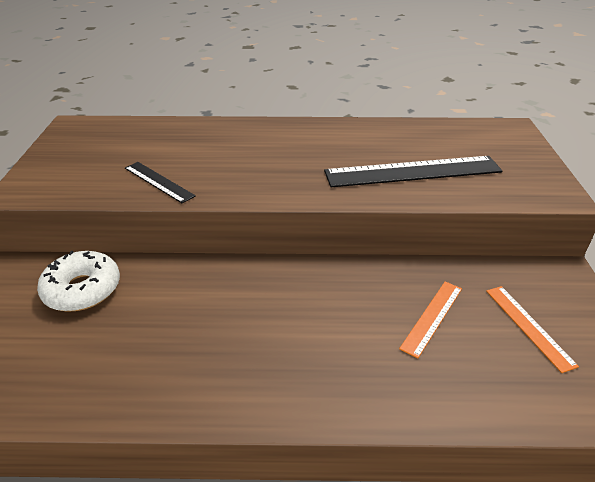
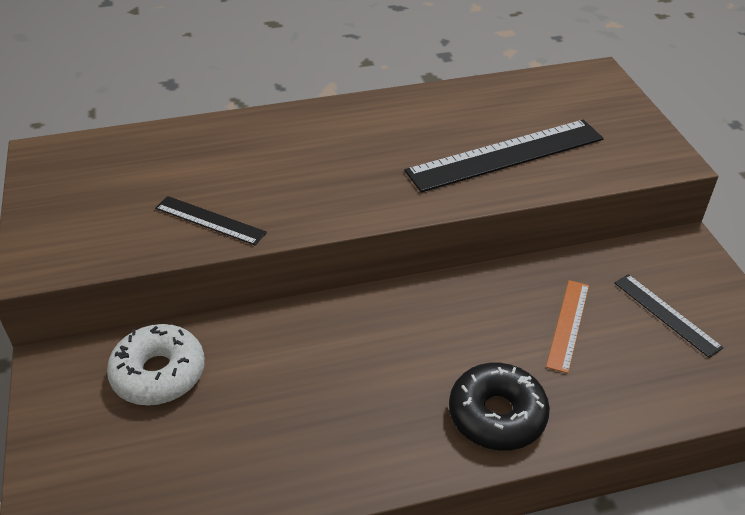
camera: 15 degrees left, 5 degrees up
orange ruler [486,286,579,373] -> black ruler [615,274,724,358]
none -> black donut [449,363,550,450]

